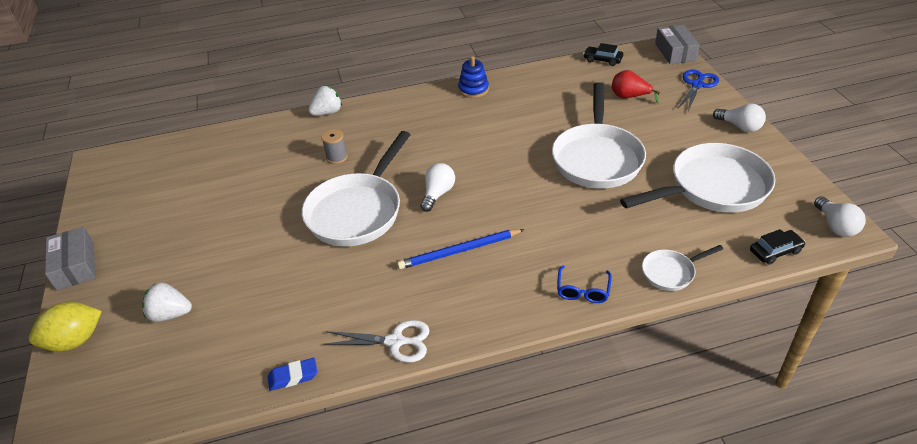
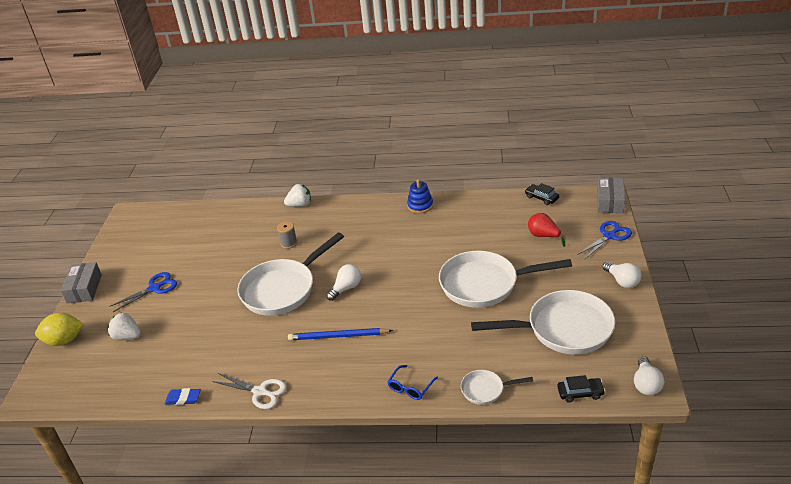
camera: 20 degrees right, 5 degrees down
white pan [552,82,646,188] -> white pan turned 60 degrees clockwise [439,251,572,308]
none -> blue scissors [109,272,177,312]

